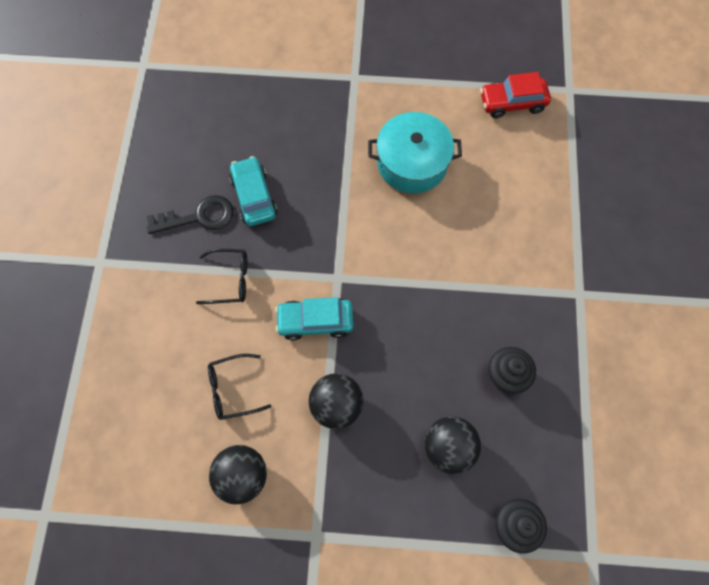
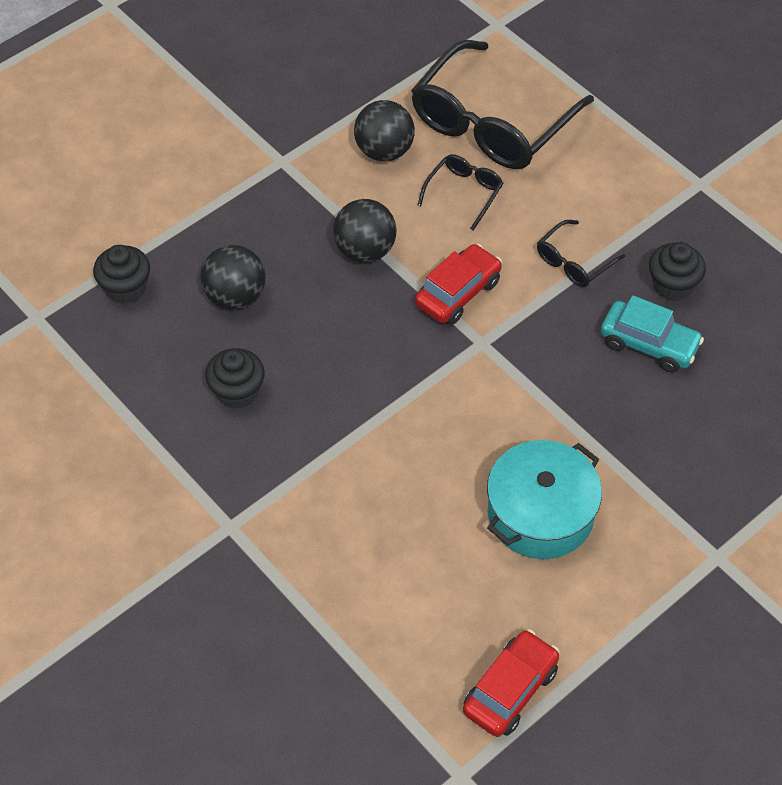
camera: 135 degrees right, 15 degrees down
black key [147,195,234,234] -> black cupcake [649,242,706,301]
turquoise car [275,297,354,341] -> red car [415,244,502,325]
none -> black glasses [411,40,594,169]

